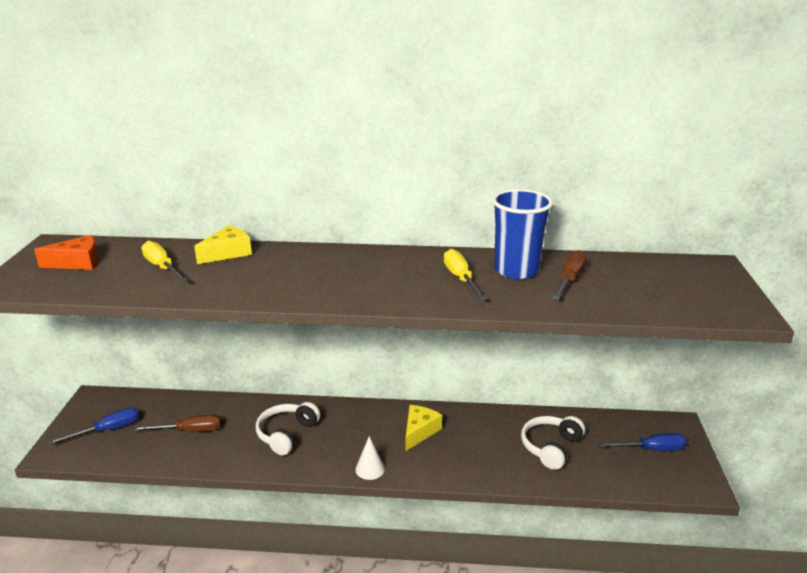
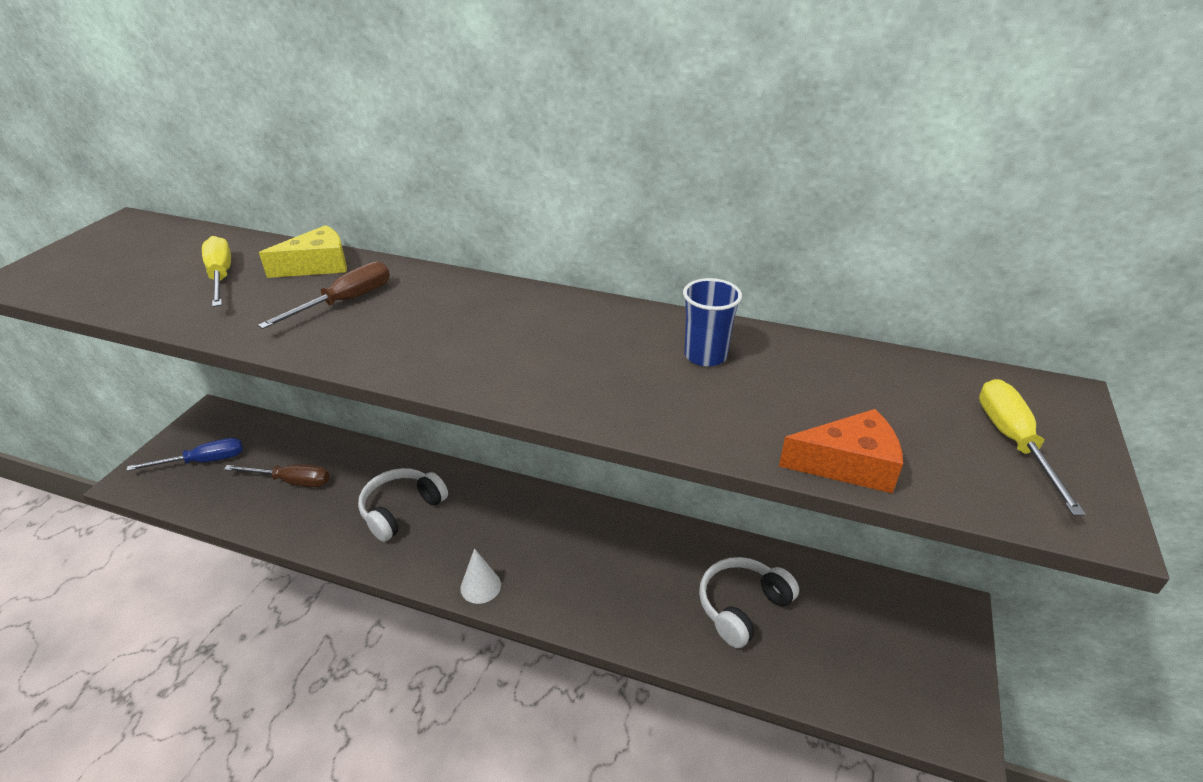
camera: 15 degrees right, 10 degrees up
orange cheese [34,235,99,270] -> orange cheese moved to [779,409,903,493]
yellow cheese [406,405,442,451] -> none
yellow screwdriver [444,249,486,300] -> yellow screwdriver moved to [979,379,1086,515]
blue cup [492,189,553,279] -> blue cup [683,278,742,367], size x0.60
brown screwdriver [553,250,587,299] -> brown screwdriver moved to [258,261,390,329]
blue screwdriver [598,433,687,451] -> none

